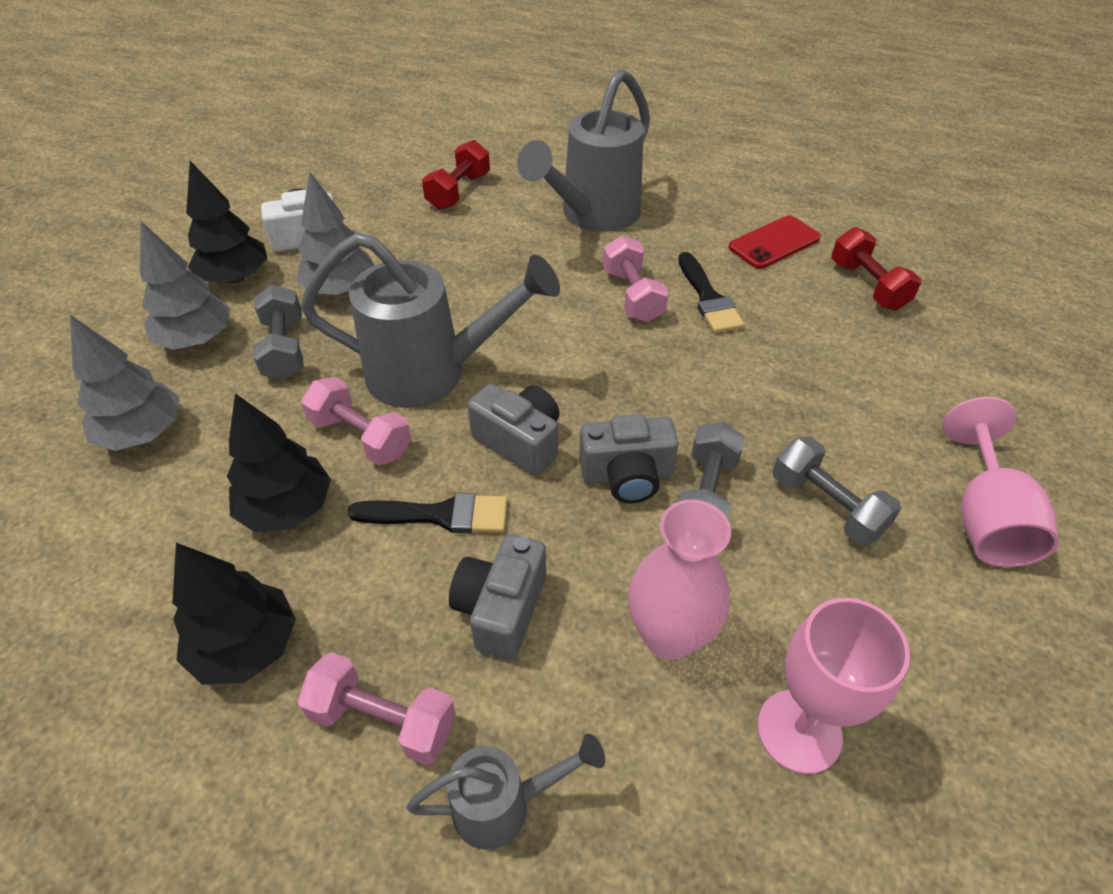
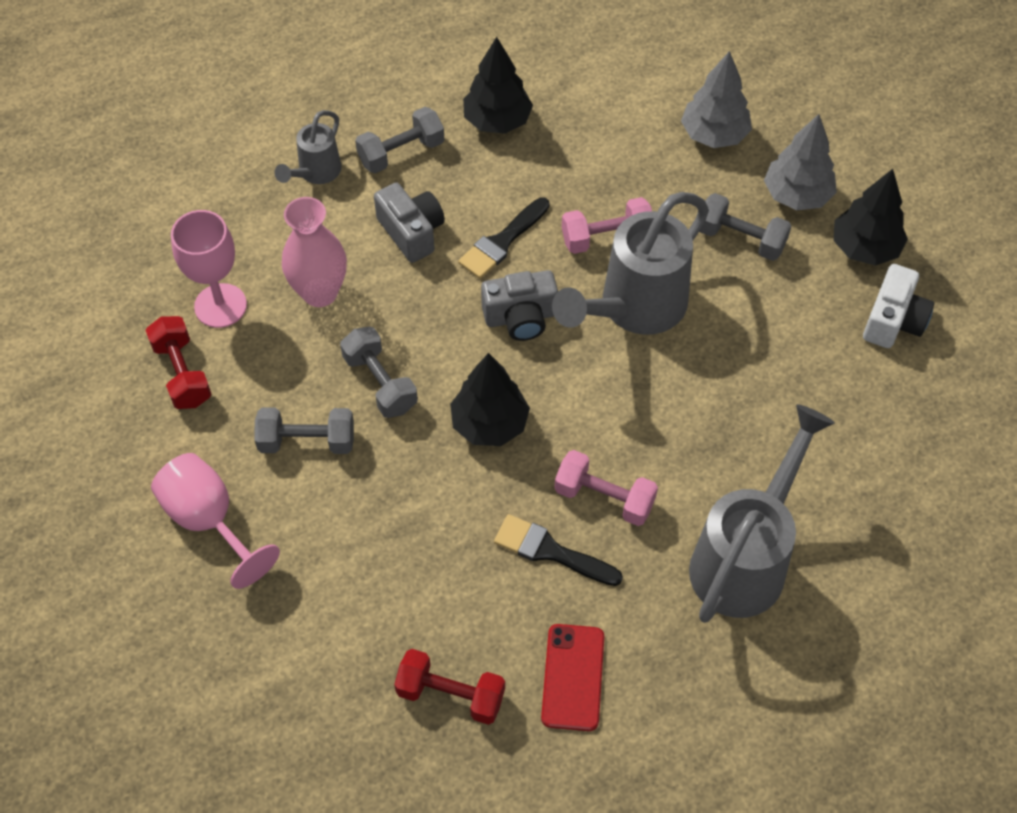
camera: 130 degrees right, 10 degrees up
black tree [227,393,331,532] -> black tree moved to [450,353,530,446]
grey tree [297,171,374,295] -> none
pink dumbbell [297,652,456,765] -> grey dumbbell [355,107,444,173]
red dumbbell [422,140,490,210] -> red dumbbell moved to [145,316,212,409]
grey watering can [517,68,650,232] -> grey watering can turned 45 degrees clockwise [689,404,835,623]
grey camera [579,414,679,503] -> none

